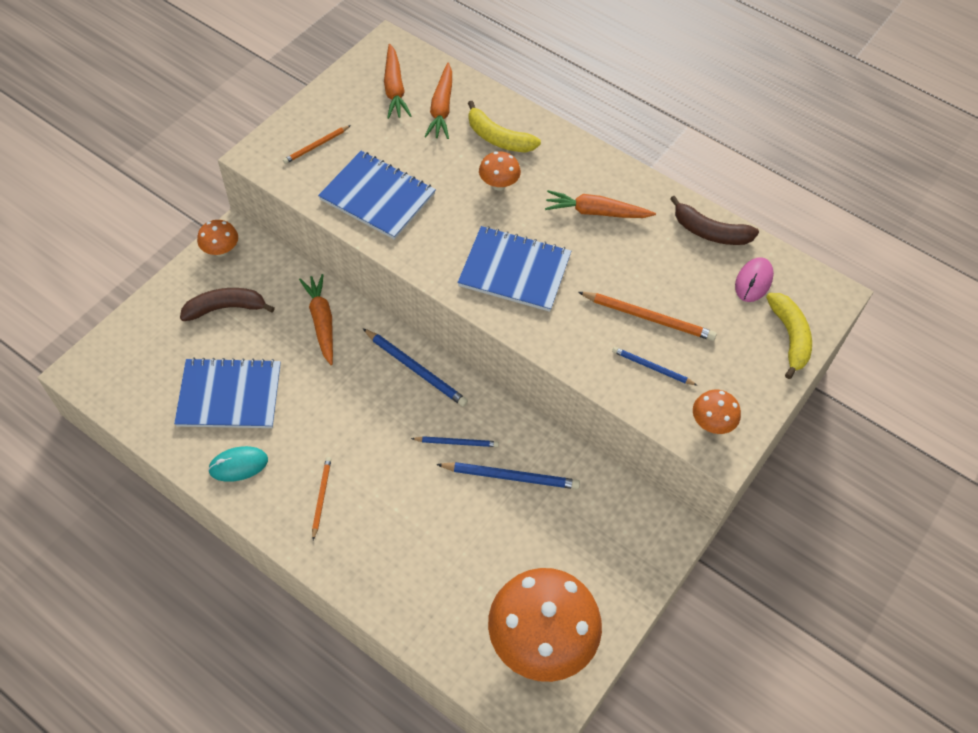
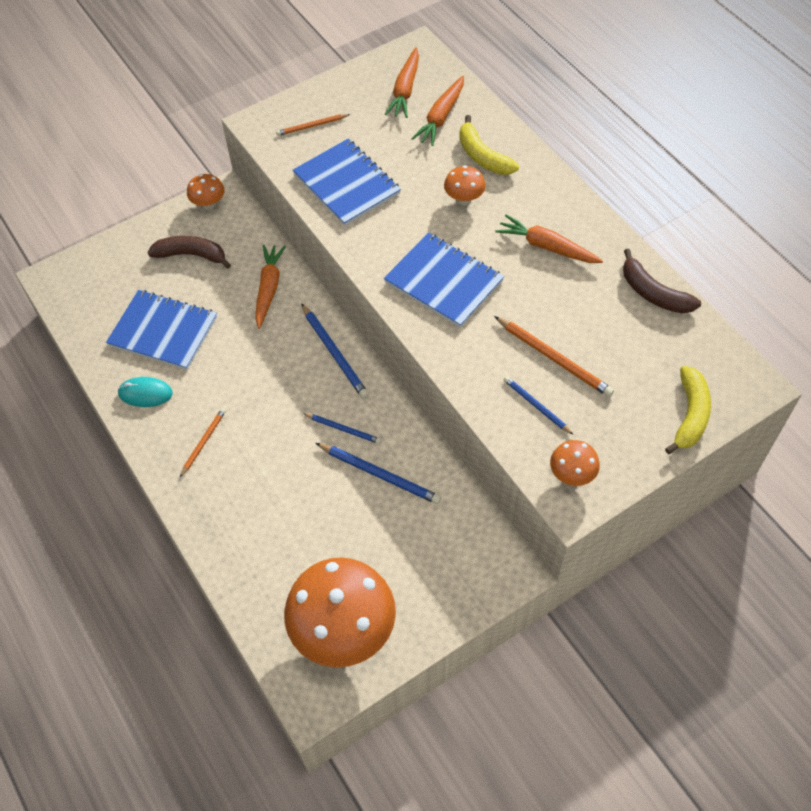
camera: 25 degrees right, 0 degrees up
pink mouse [735,257,774,302] -> none

